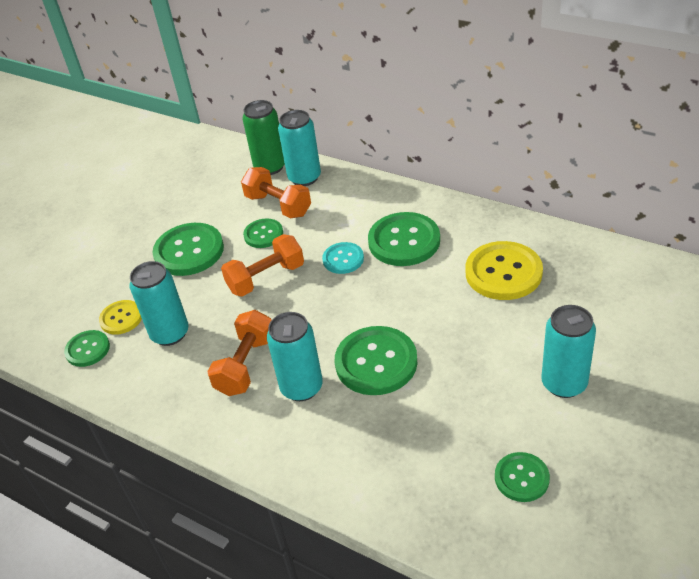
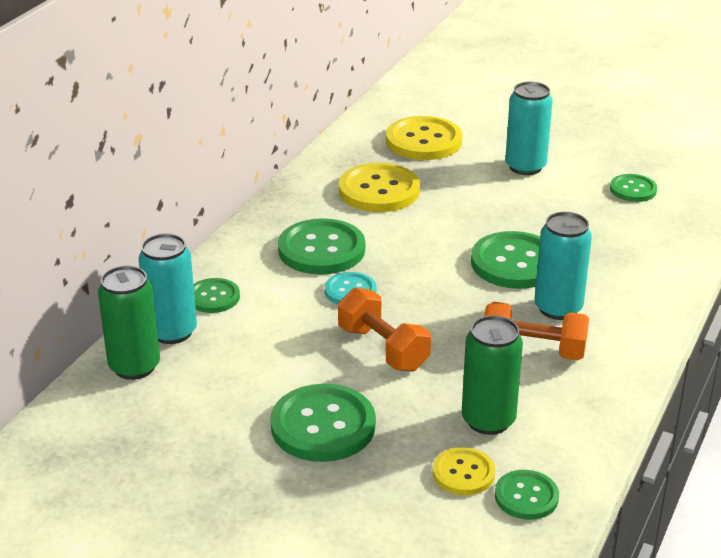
camera: 100 degrees left, 10 degrees down
turquoise can [129,261,189,346] -> green can [462,315,523,435]
orange dumbbell [241,167,311,218] -> none
green button [243,218,283,248] -> green button moved to [193,278,240,313]
none -> yellow button [386,116,462,160]

